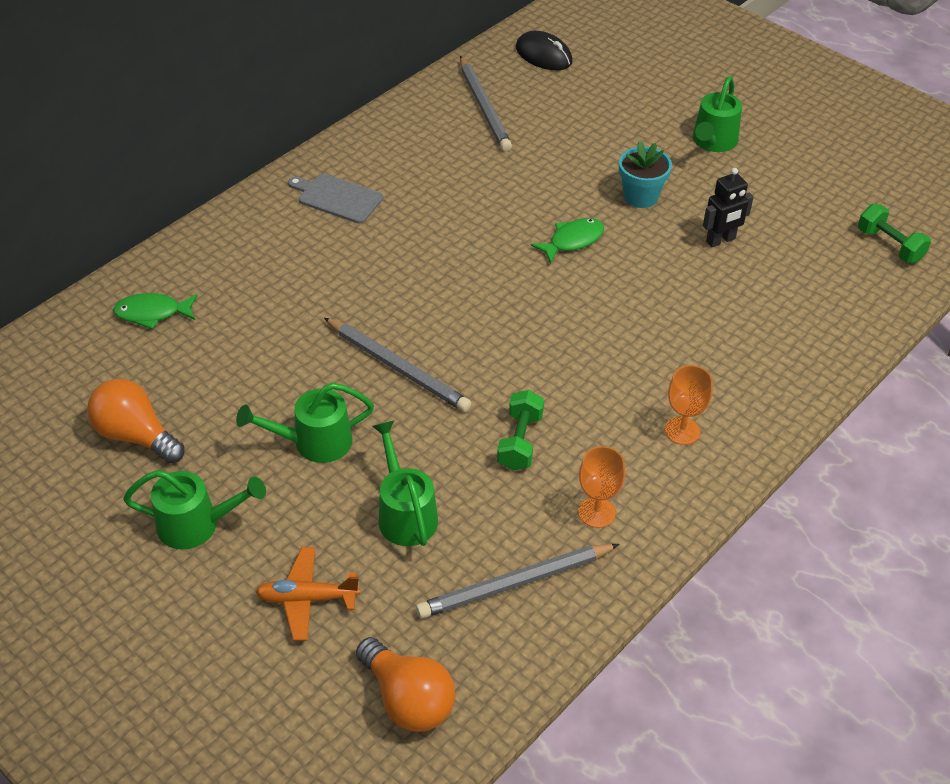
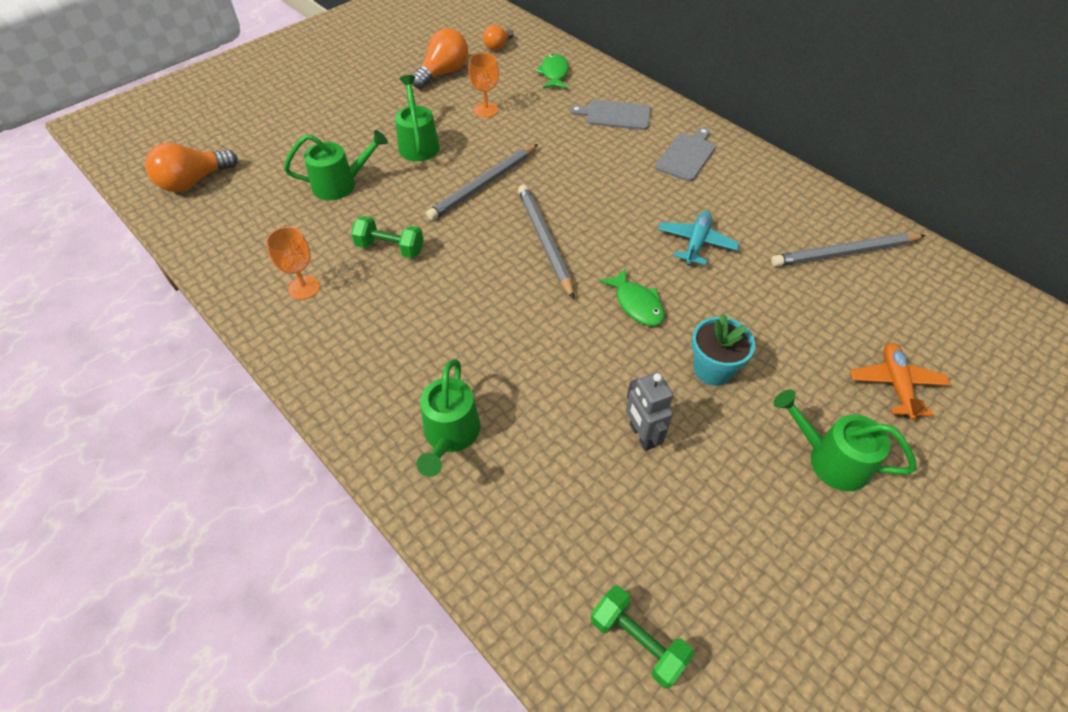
camera: 95 degrees right, 5 degrees up
green watering can [123,470,266,549] -> green watering can moved to [417,359,480,477]
orange plane [256,547,360,641] -> orange plane moved to [850,343,950,420]
grey pencil [416,544,620,619] -> grey pencil moved to [518,185,574,299]
black mouse [516,31,573,70] -> none
orange goblet [665,365,713,445] -> orange goblet moved to [468,53,499,118]
black robot [703,168,754,247] -> grey robot [626,372,673,451]
green dumbbell [858,204,931,263] -> green dumbbell turned 75 degrees clockwise [591,586,694,688]
none -> orange light bulb [483,25,514,51]
none -> grey cutting board [570,100,651,130]
none -> turquoise plane [658,211,740,266]

